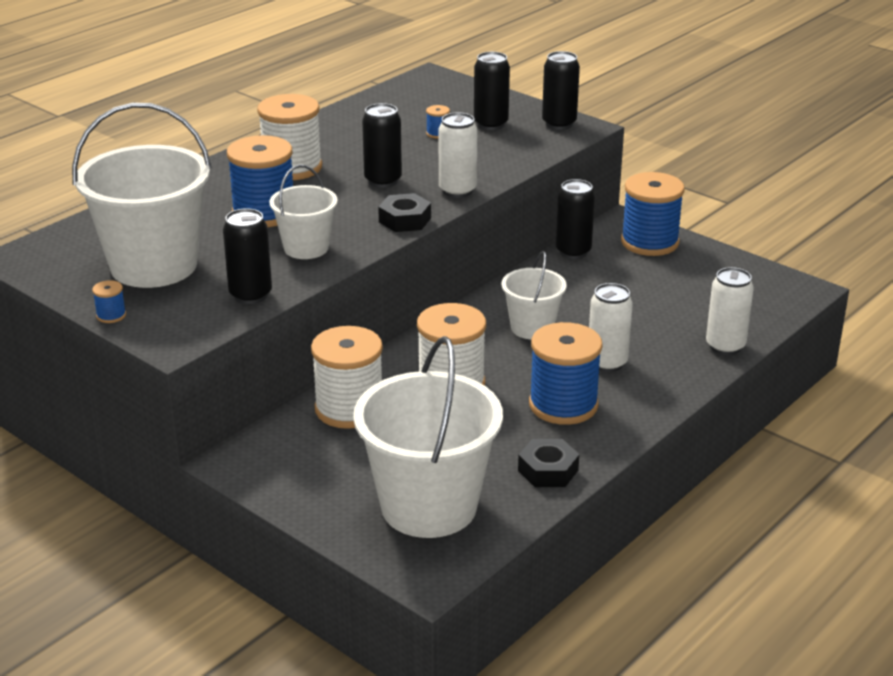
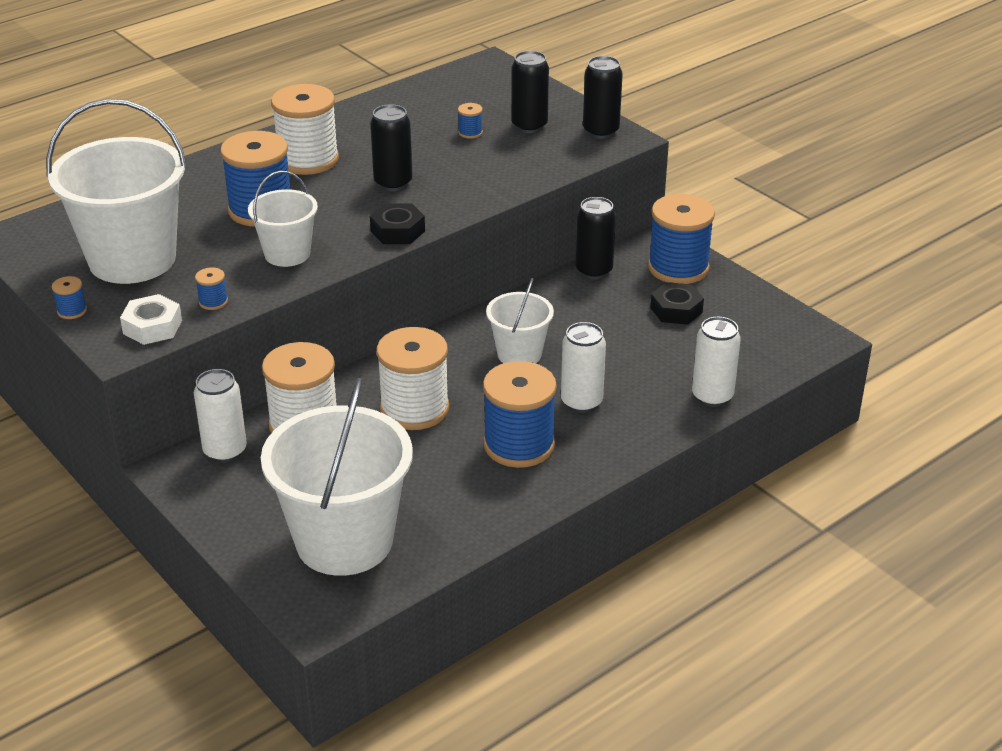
camera: 10 degrees right, 5 degrees up
black can [223,208,272,304] -> blue spool [195,267,228,310]
white can [439,112,477,198] -> white can moved to [194,369,247,463]
black nut [518,439,579,487] -> black nut moved to [650,282,704,325]
none -> white nut [120,294,182,345]

